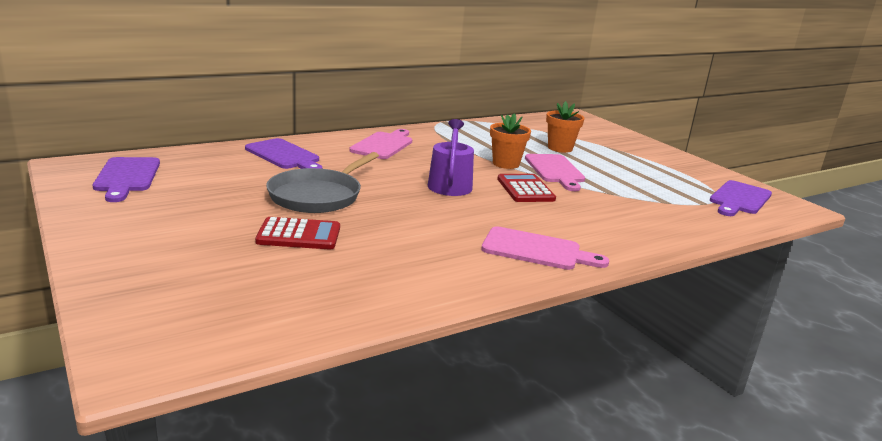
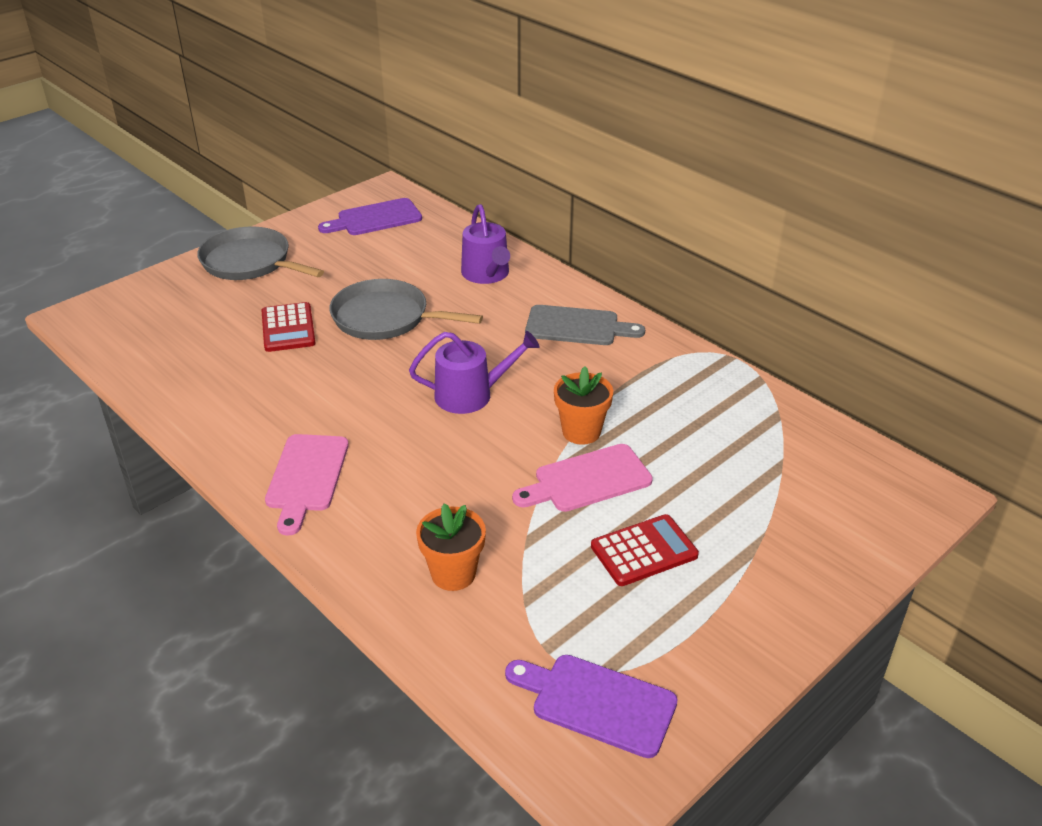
camera: 80 degrees right, 15 degrees up
purple cutting board [245,138,322,169] -> purple watering can [461,204,510,284]
pink cutting board [349,129,412,159] -> grey cutting board [525,305,645,345]
red calculator [497,174,556,202] -> red calculator moved to [591,514,699,586]
orange flower pot [546,101,584,153] -> orange flower pot moved to [416,503,486,591]
none -> grey pan [197,226,324,280]

